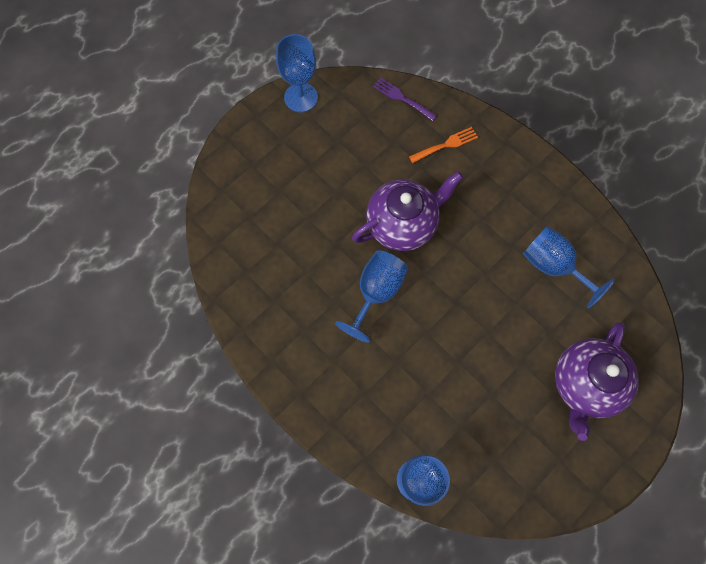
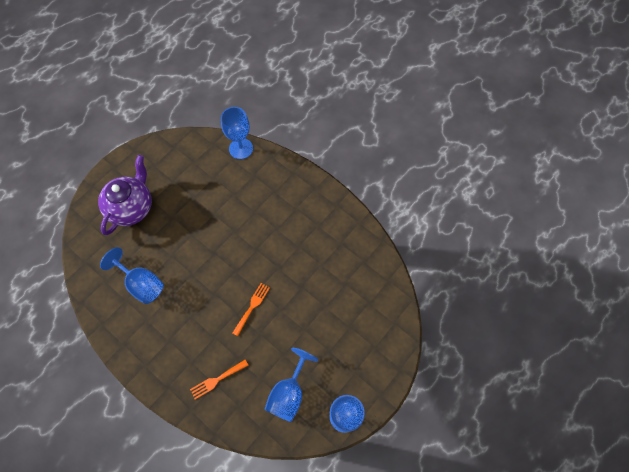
camera: 175 degrees right, 5 degrees down
blue goblet [335,250,408,343] -> blue goblet moved to [265,348,318,422]
purple teapot [352,171,463,251] -> orange fork [233,283,270,336]
purple fork [373,77,437,121] -> none

